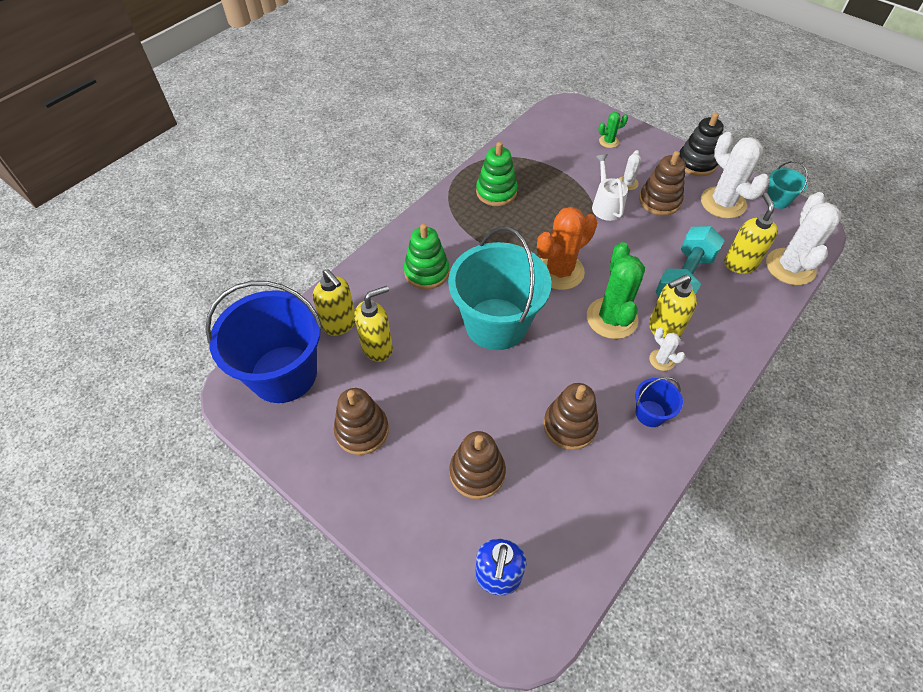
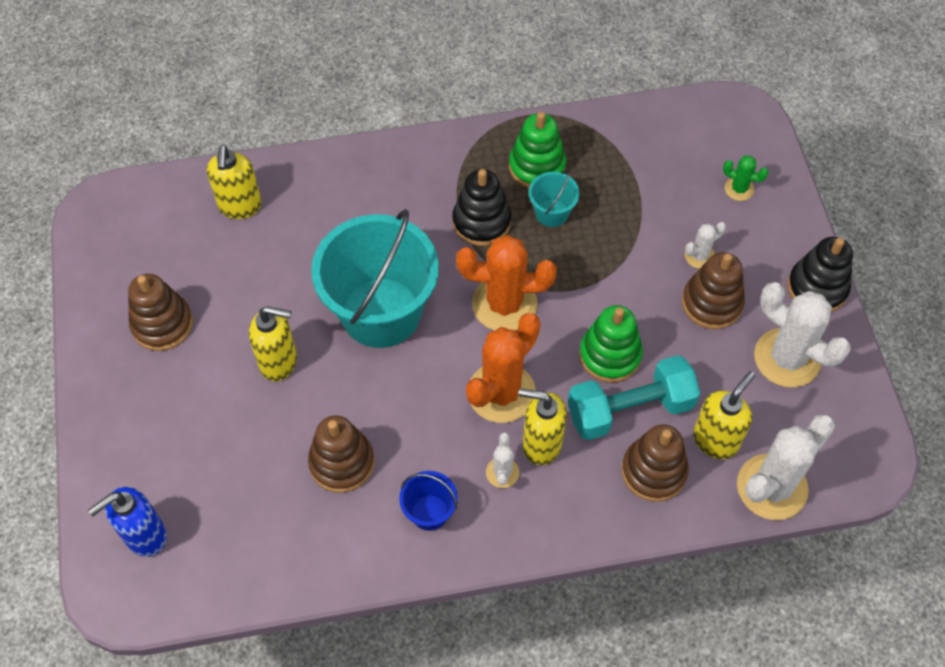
camera: 40 degrees right, 5 degrees up
blue bucket [205,281,323,403] -> none
yellow soap dispenser [354,286,393,362] -> yellow soap dispenser moved to [249,306,297,381]
green stacking toy [404,224,449,289] -> green stacking toy moved to [579,305,643,383]
brown stacking toy [449,431,506,499] -> brown stacking toy moved to [622,424,689,502]
green cactus [587,242,645,339] -> orange cactus [466,313,541,423]
white watering can [592,154,628,221] -> none
white cactus [701,132,769,219] -> white cactus turned 60 degrees counterclockwise [754,282,851,387]
turquoise bucket [767,161,808,209] -> turquoise bucket moved to [529,169,580,227]
none -> black stacking toy [452,169,511,246]

